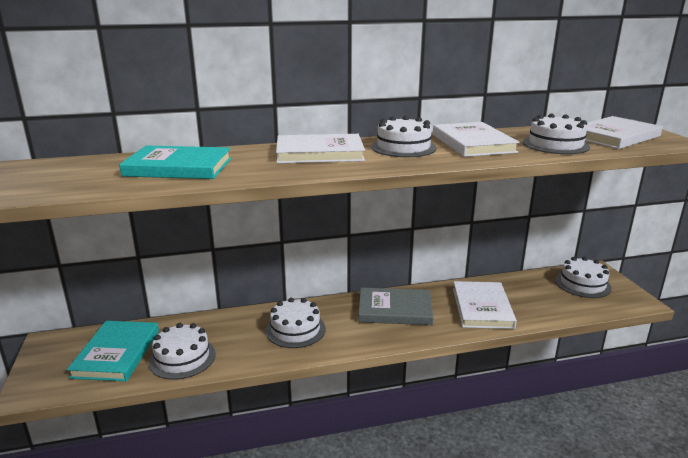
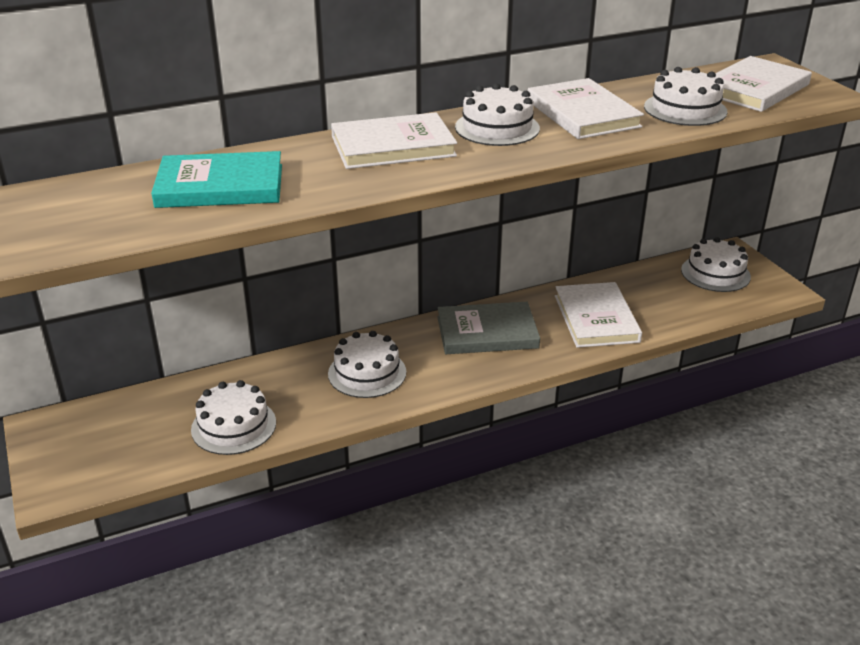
camera: 10 degrees left, 10 degrees up
turquoise book [67,321,159,381] -> none

